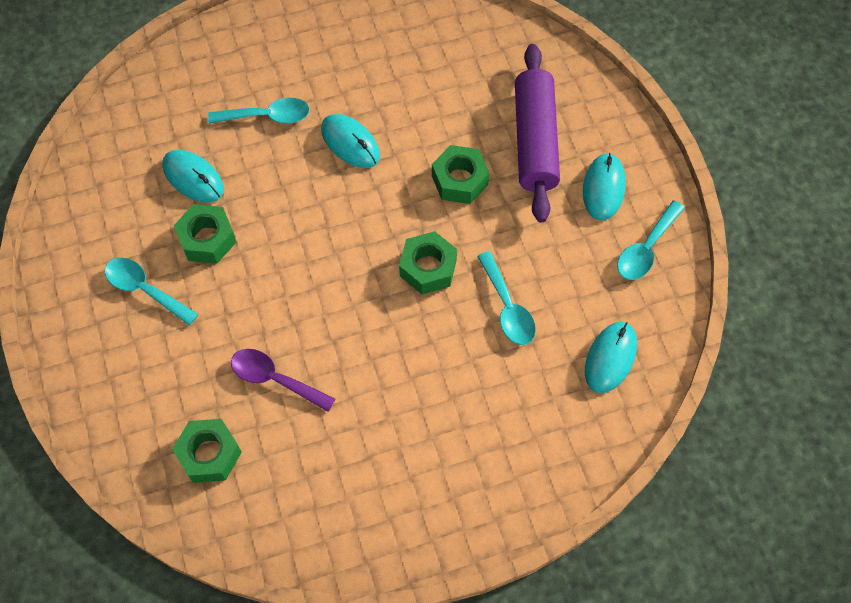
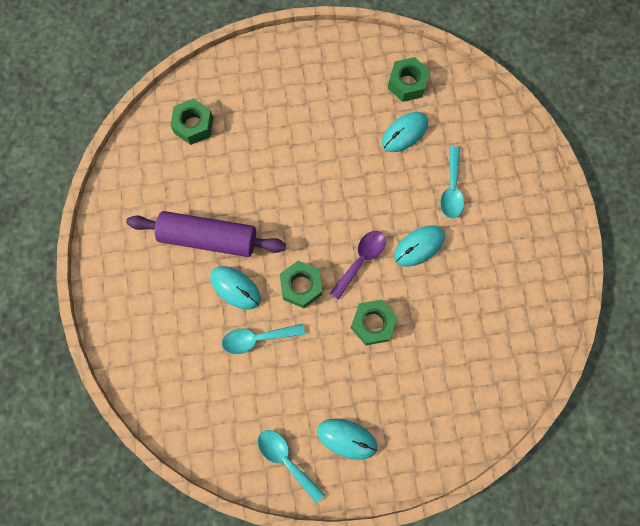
camera: 100 degrees right, 10 degrees up
turquoise spoon [105,258,198,326] -> none
green nut [174,204,236,263] -> green nut moved to [388,57,430,102]
purple spoon [231,349,335,412] -> purple spoon moved to [330,231,385,300]
purple rolling pin [515,44,560,223] -> purple rolling pin moved to [126,211,286,257]
turquoise mouse [585,322,637,393] -> turquoise mouse moved to [210,266,261,309]

